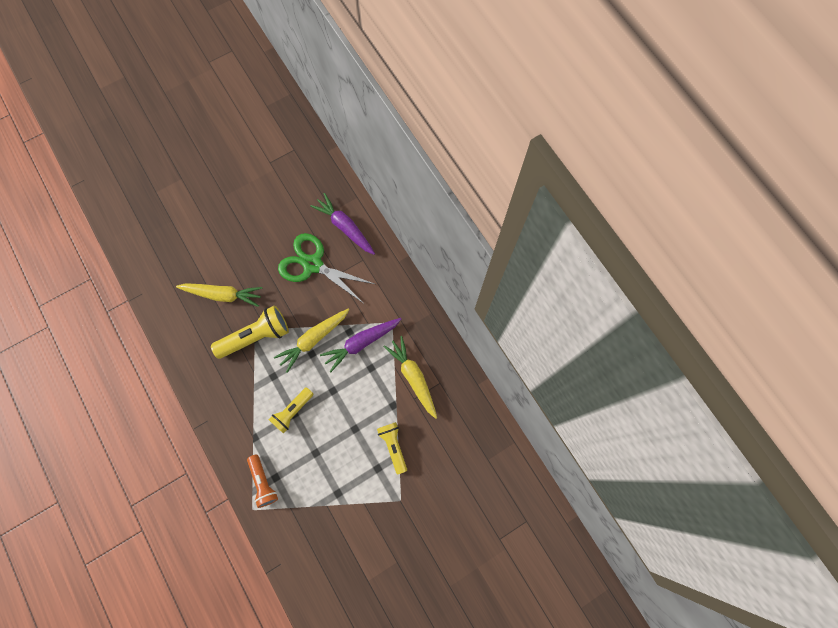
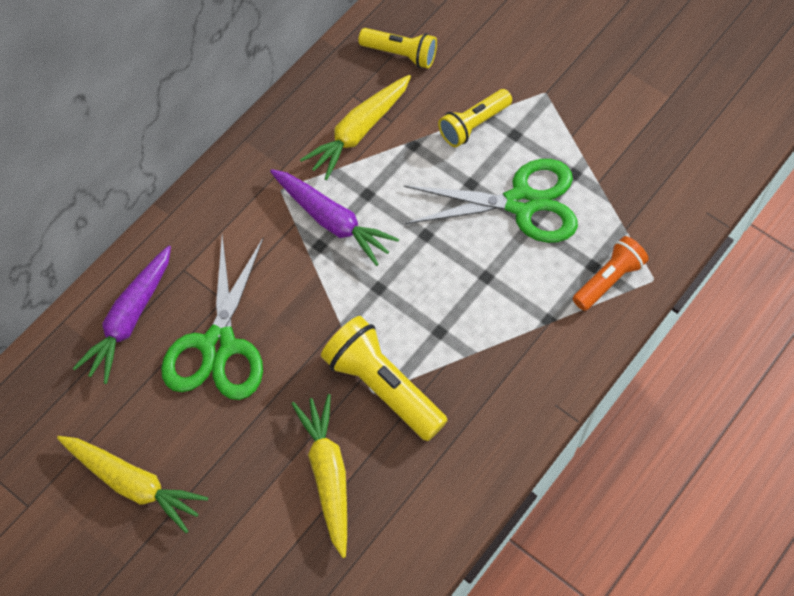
camera: 110 degrees left, 10 degrees down
yellow flashlight [269,387,313,434] -> yellow flashlight moved to [358,28,437,68]
yellow carrot [274,308,350,373] -> yellow carrot moved to [57,436,208,533]
none -> green scissors [404,159,578,243]

